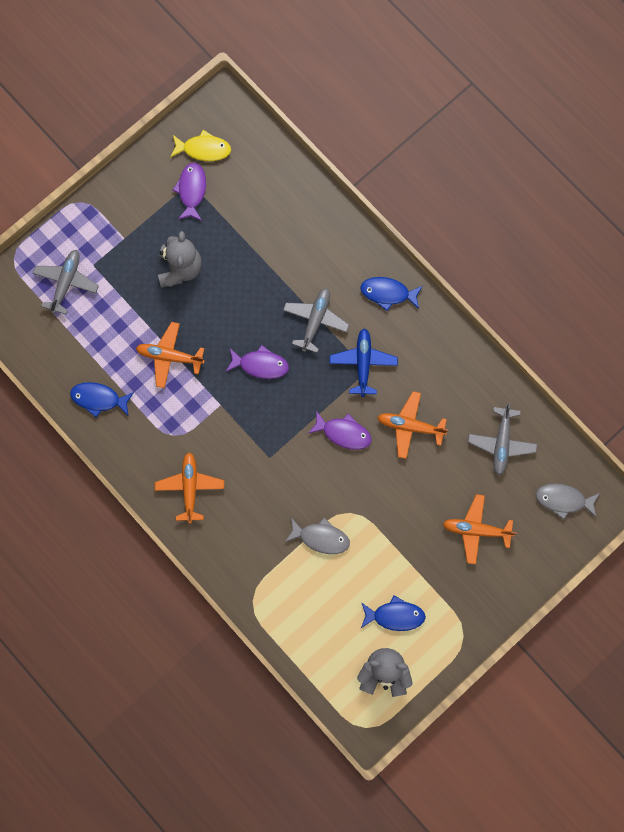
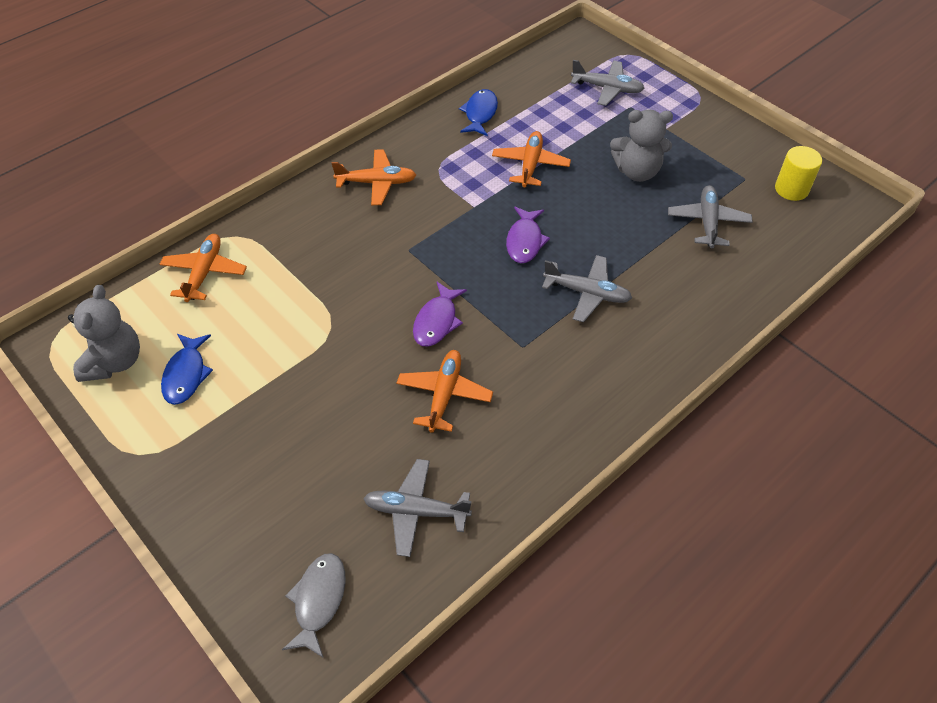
camera: 90 degrees right, 25 degrees down
yellow fish [170,130,231,161] -> yellow cylinder [775,146,822,201]
purple fish [172,162,206,221] -> none
grey fish [285,518,350,554] -> none
blue plane [329,328,398,397] -> none
blue fish [360,277,423,311] -> none
orange plane [443,494,517,564] -> orange plane moved to [160,234,247,302]
none -> grey plane [668,185,753,249]

